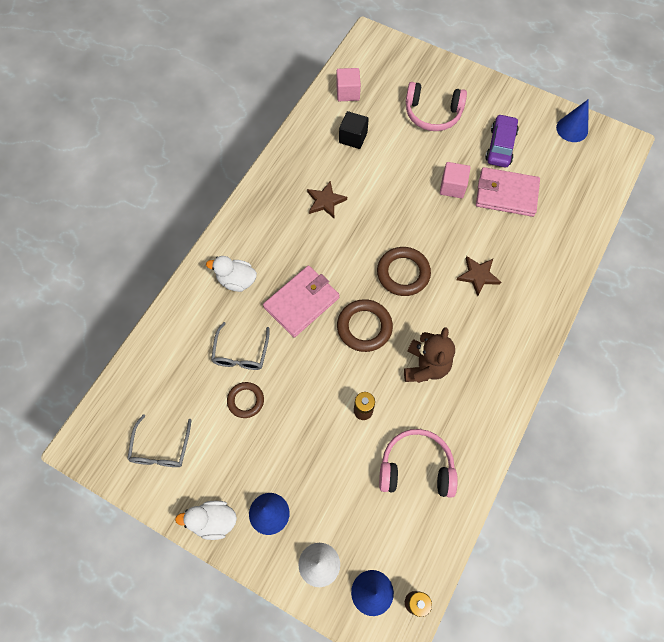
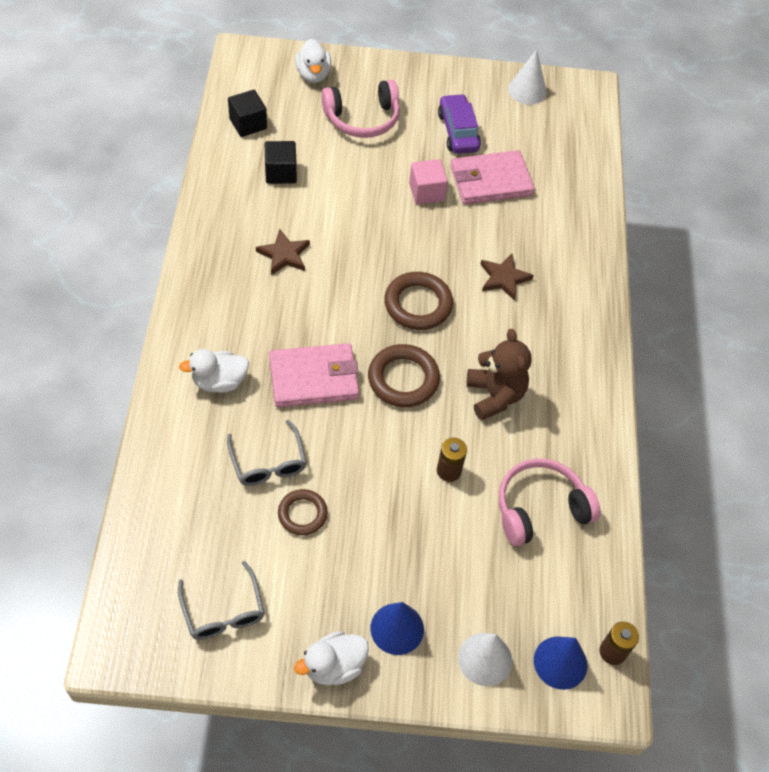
camera: 30 degrees left, 10 degrees down
pink wallet [263,266,339,338] -> pink wallet turned 60 degrees clockwise [269,343,359,407]
pink cube [336,68,361,101] -> black cube [228,90,267,137]
blue cone [556,99,589,142] -> white cone [508,49,547,105]
none -> white duck [295,39,331,83]

